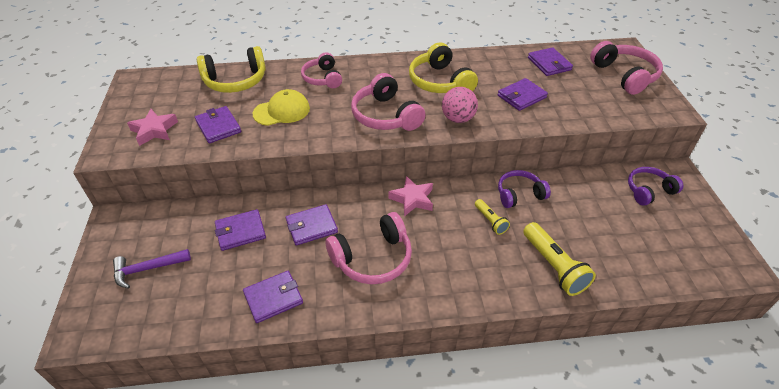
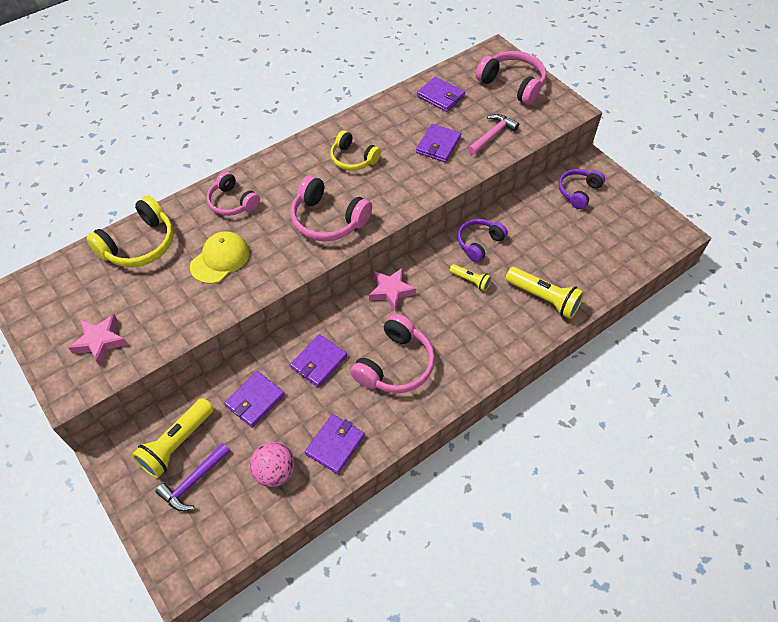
camera: 30 degrees left, 10 degrees up
purple wallet [195,106,241,143] -> none
yellow headphones [409,42,478,93] -> yellow headphones [330,130,381,171], size x0.66
pink ball [442,87,478,123] -> pink ball moved to [250,442,295,487]
none -> yellow flashlight [132,398,214,478]
none -> pink hammer [468,114,519,155]

